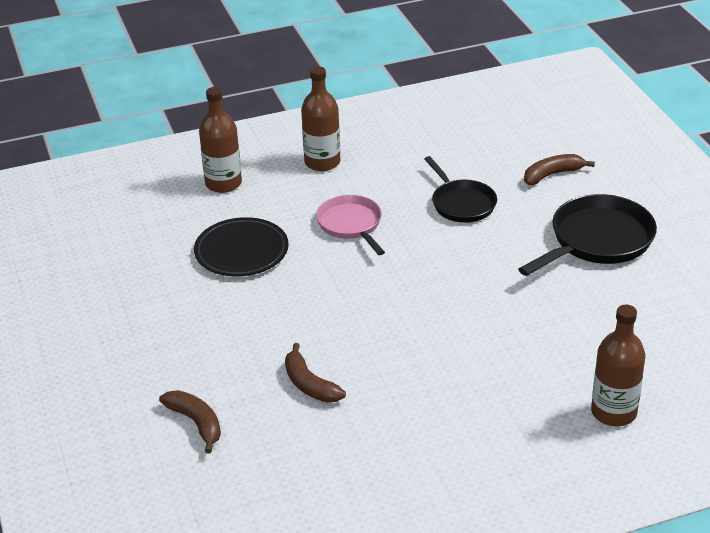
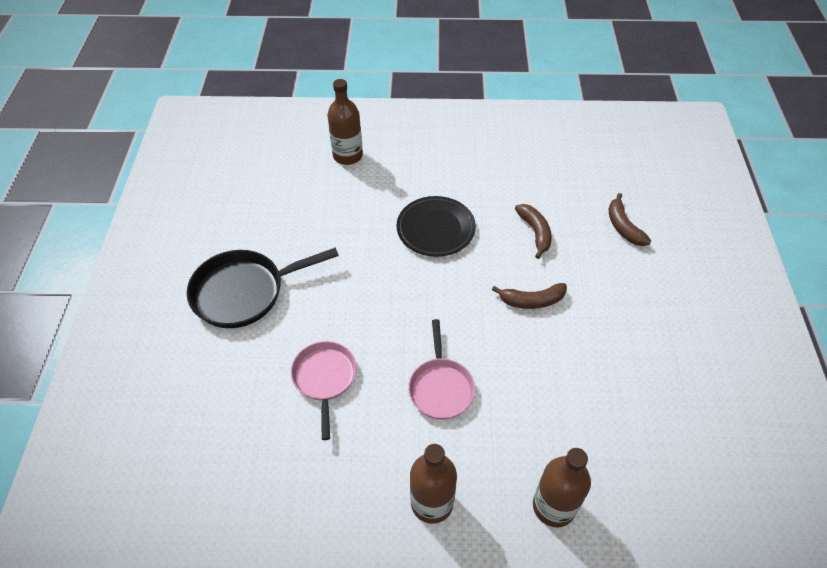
camera: 160 degrees left, 15 degrees up
black plate [194,217,289,276] -> black plate moved to [397,196,476,257]
black pan [424,156,497,223] -> pink pan [291,341,356,440]
brown banana [524,154,595,185] -> brown banana moved to [492,283,567,309]

